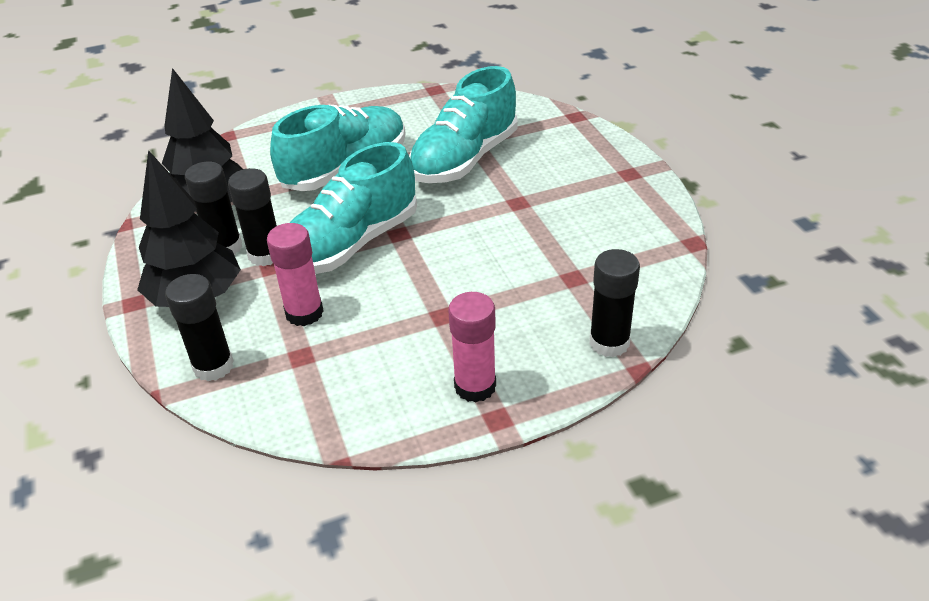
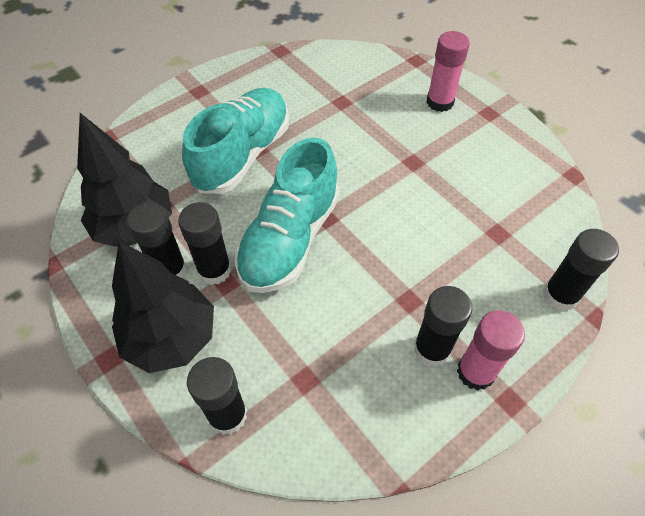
camera: 20 degrees left, 15 degrees up
pink glue stick [267,223,324,326] -> pink glue stick moved to [426,31,470,112]
turquoise shoe [409,66,517,183] -> none
none -> black glue stick [414,286,472,367]

